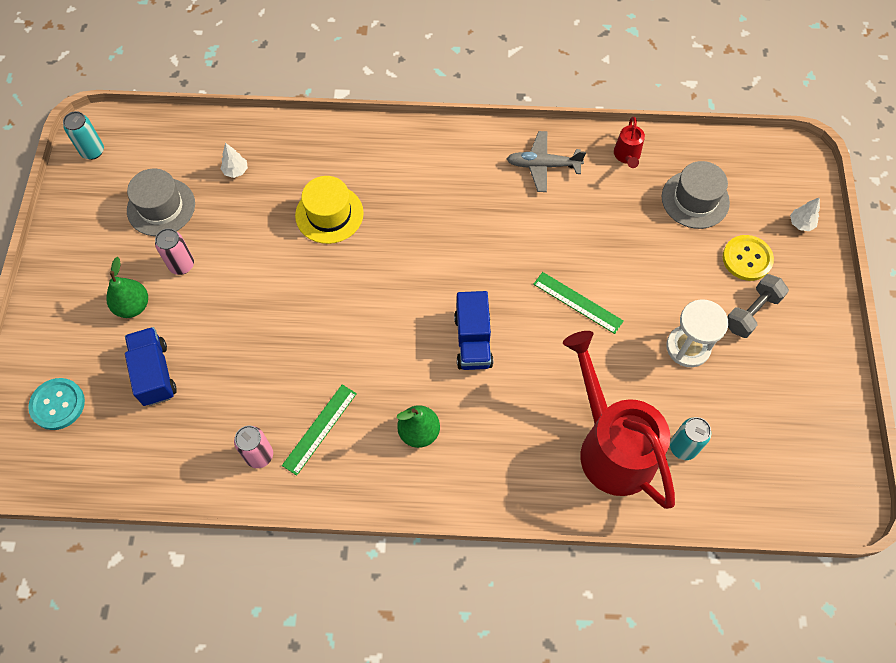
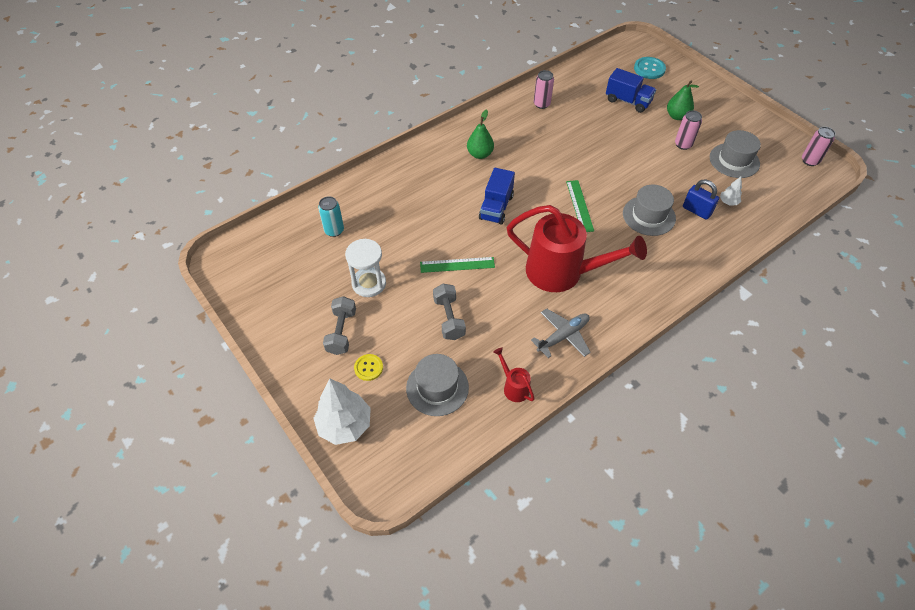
camera: 140 degrees right, 10 degrees down
turquoise can [63,111,104,160] -> pink can [802,127,836,166]
green ruler [282,384,357,476] -> green ruler moved to [566,180,594,232]
yellow hat [295,176,364,244] -> grey hat [623,185,676,236]
blue truck [454,291,493,370] -> blue truck turned 120 degrees counterclockwise [479,168,515,224]
red watering can [563,331,675,509] -> red watering can moved to [506,205,647,292]
yellow button [723,235,774,281] -> yellow button [354,354,383,381], size x0.66
white tree [790,197,820,231] -> white tree [313,378,371,445], size x2.14
none -> grey dumbbell [433,284,466,340]
none -> blue padlock [683,180,719,220]

